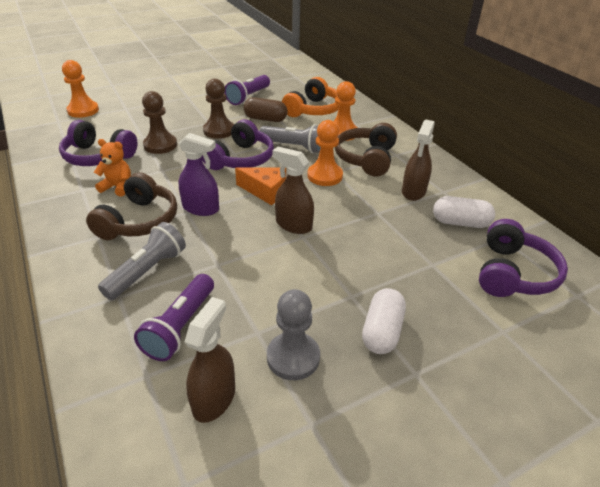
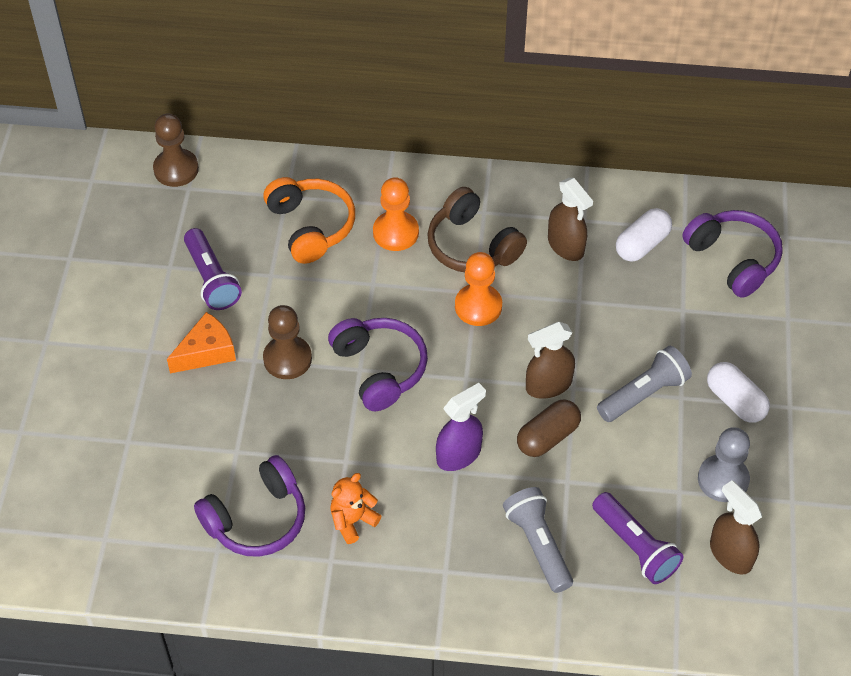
camera: 55 degrees left, 15 degrees up
orange pawn [62,60,99,118] -> none
brown headphones [86,172,177,240] -> none
brown pawn [142,91,177,154] -> brown pawn moved to [153,113,199,187]
orange cheese [235,167,286,205] -> orange cheese moved to [167,312,236,373]
brown capsule [243,97,288,122] -> brown capsule moved to [517,399,581,457]
grey flashlight [259,124,321,153] -> grey flashlight moved to [597,346,692,422]

